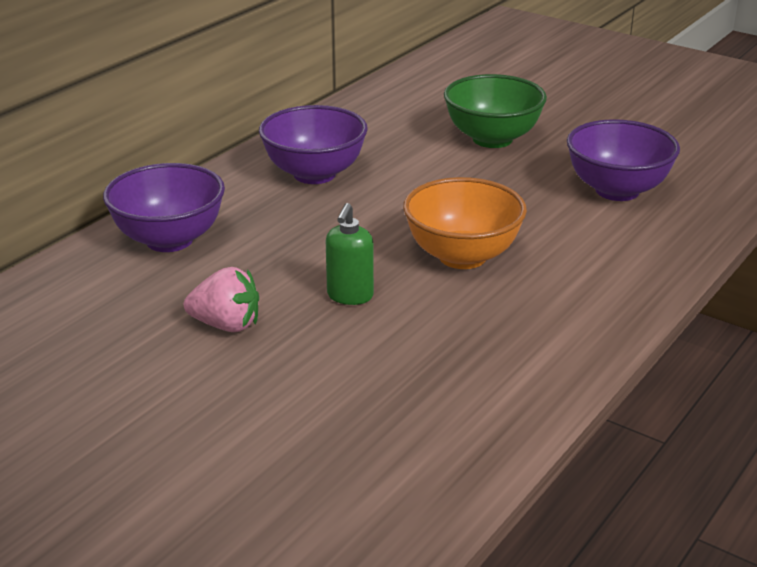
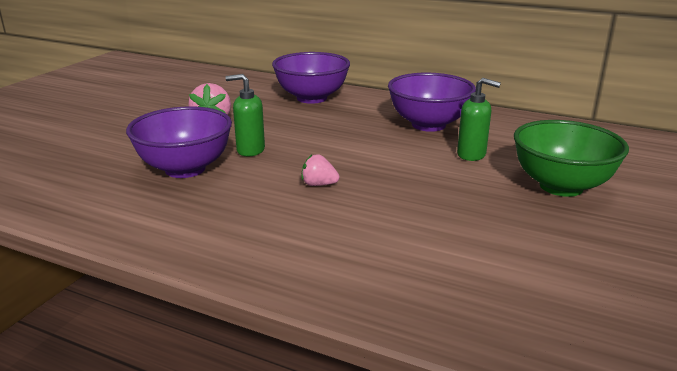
camera: 80 degrees right, 5 degrees down
orange bowl [403,177,527,269] -> pink strawberry [301,154,340,186]
purple bowl [567,119,680,201] -> purple bowl moved to [126,106,232,178]
none -> green soap dispenser [457,78,501,161]

